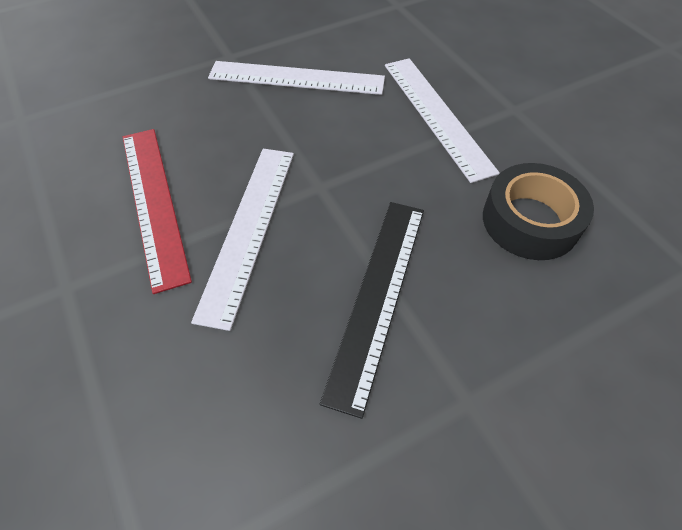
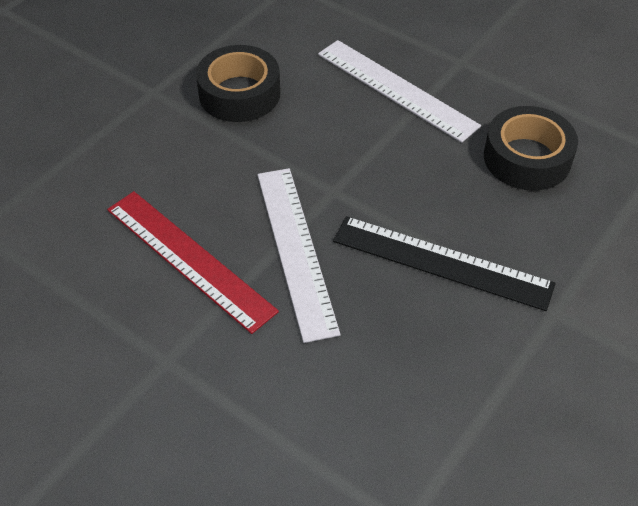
camera: 25 degrees left, 5 degrees down
white ruler [208,61,385,95] -> black tape [196,45,280,122]
black ruler [320,202,424,419] -> black ruler turned 60 degrees counterclockwise [333,216,556,311]

